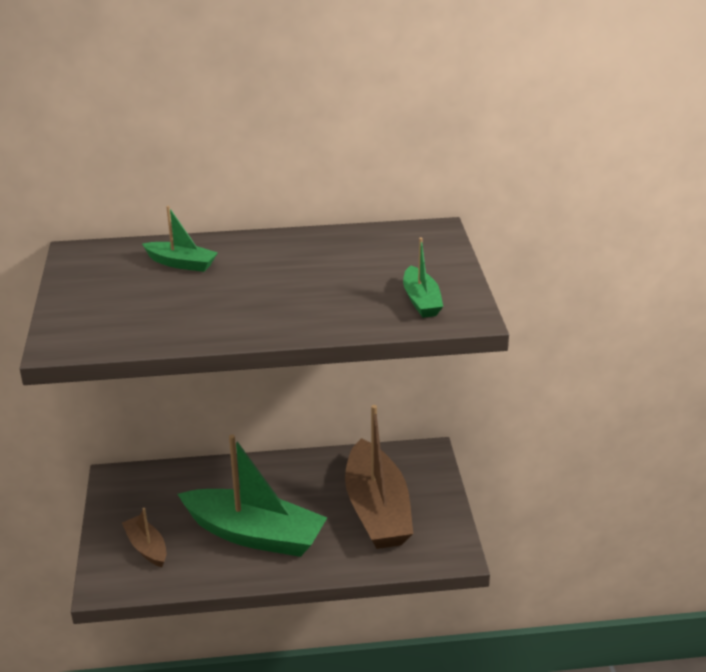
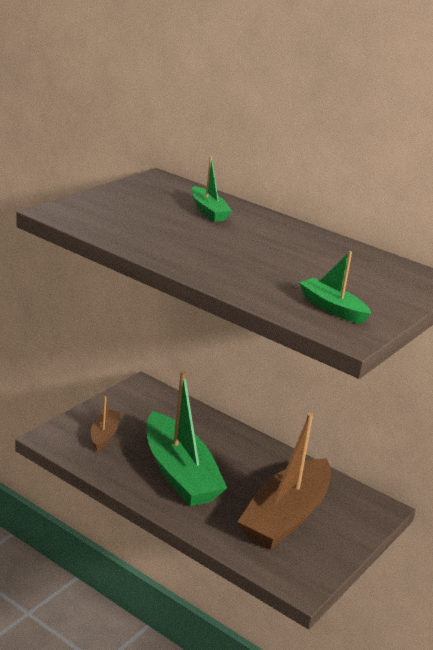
camera: 40 degrees right, 5 degrees down
green boat [403,238,443,318] -> green boat turned 105 degrees clockwise [299,251,372,324]

